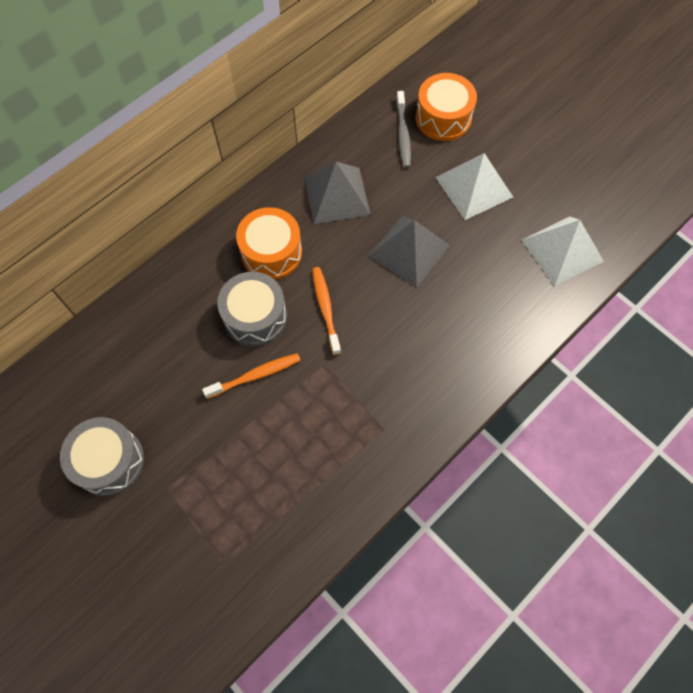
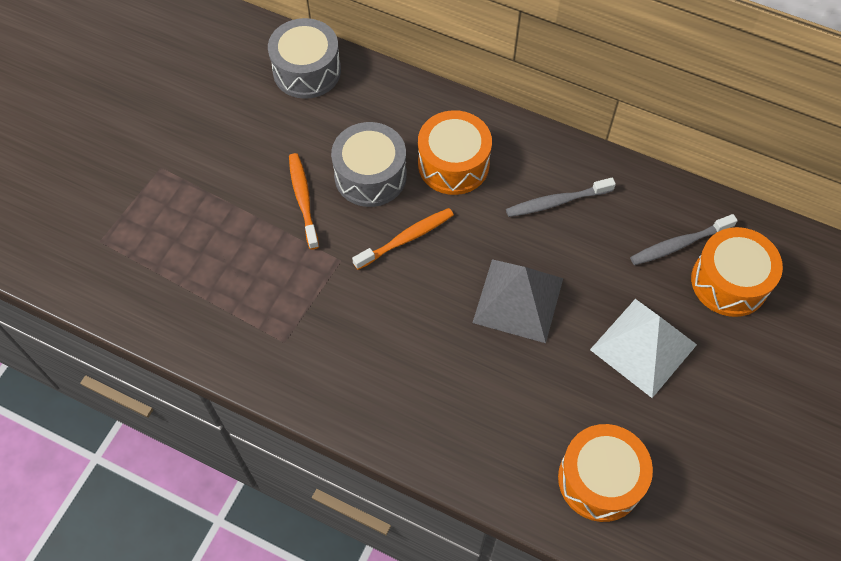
camera: 70 degrees right, 5 degrees down
grey drum [60,417,144,496] -> grey drum moved to [268,18,341,99]
orange toothbrush [202,353,301,399] -> orange toothbrush turned 150 degrees counterclockwise [289,153,319,250]
grey pyramid [304,162,370,224] -> grey toothbrush [506,178,616,217]
white pyramid [522,216,604,286] -> orange drum [558,424,653,522]

